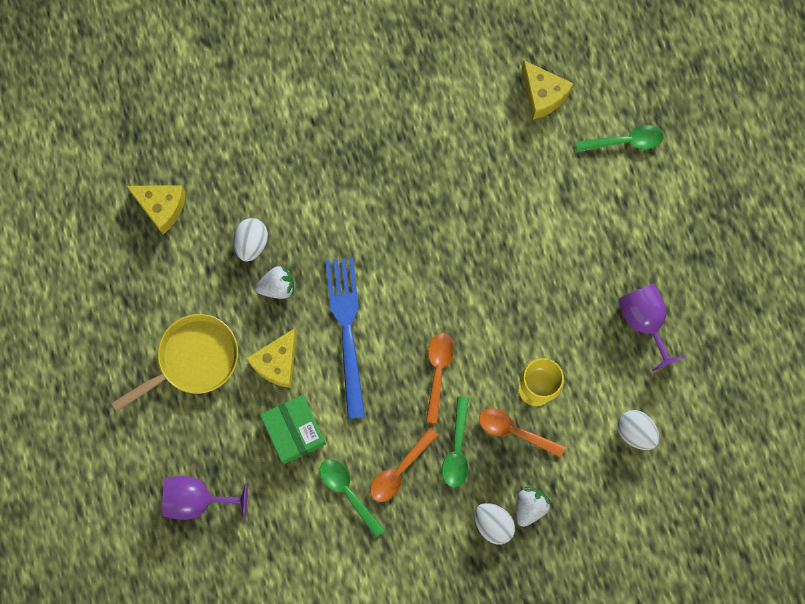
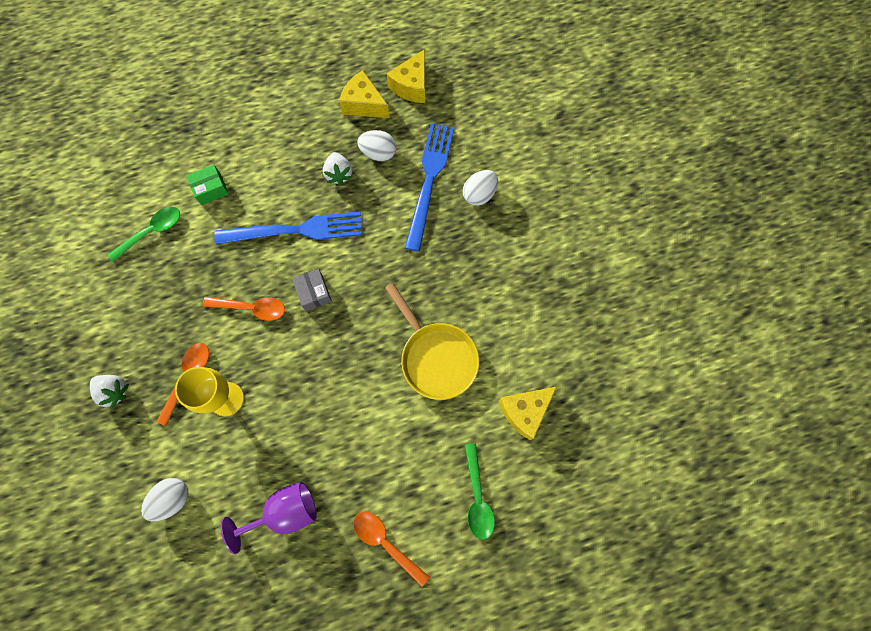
camera: 90 degrees right, 5 degrees down
yellow pan [112,314,238,411] -> yellow pan moved to [385,283,479,400]
purple goblet [162,476,248,520] -> none
yellow cheese [246,328,297,388] -> yellow cheese moved to [339,70,390,118]
green box [260,395,326,464] -> green box [186,165,229,205], size x0.65
orange spoon [370,427,438,502] -> orange spoon moved to [353,512,430,587]
green spoon [442,396,469,488] -> none
white egg [474,503,515,544] -> white egg moved to [463,170,498,206]
none -> grey box [292,269,332,311]
none -> blue fork [405,123,454,252]

